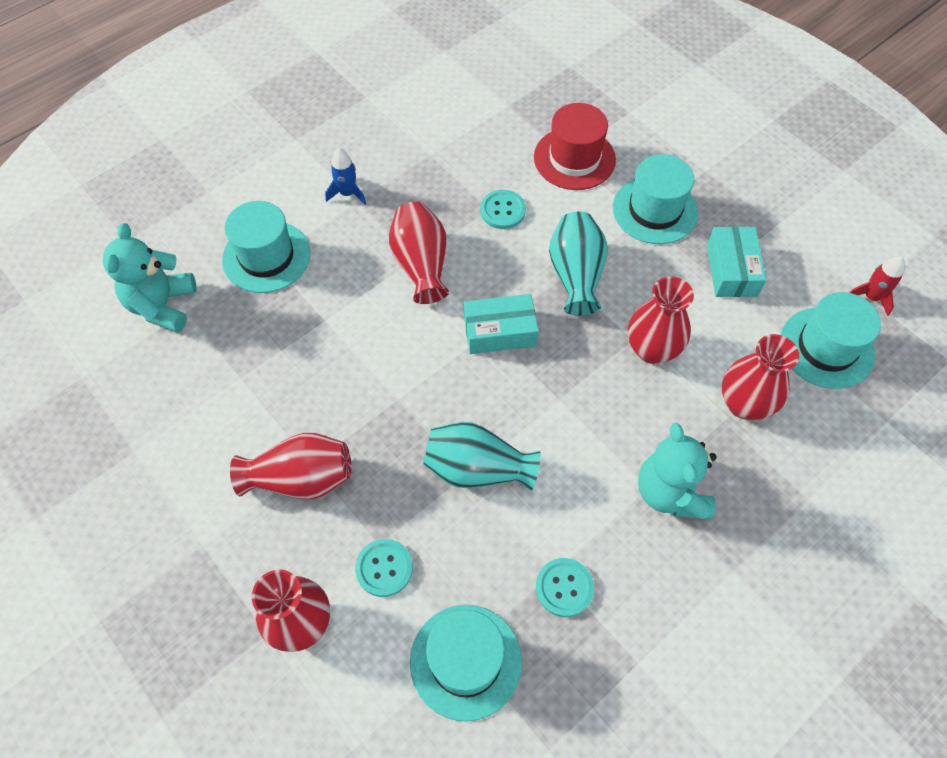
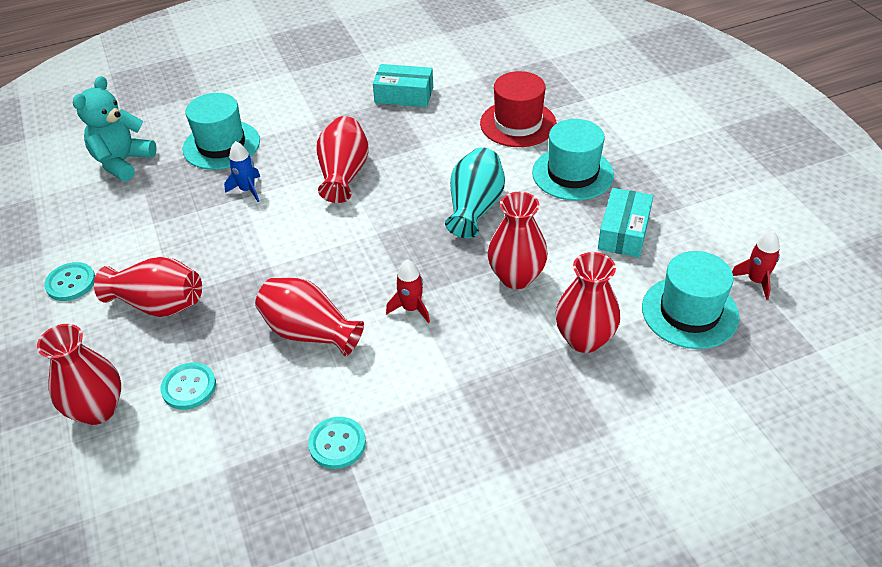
camera: 20 degrees right, 15 degrees down
blue rocket [325,149,366,205] -> blue rocket moved to [224,141,260,202]
turquoise hat [410,605,522,721] -> none
turquoise vase [423,422,541,491] -> red vase [255,278,364,356]
turquoise box [464,294,539,354] -> turquoise box moved to [373,64,433,107]
turquoise button [480,190,526,229] -> turquoise button moved to [44,262,95,301]
turquoise teddy bear [638,422,716,519] -> none
none -> red rocket [386,259,430,323]

